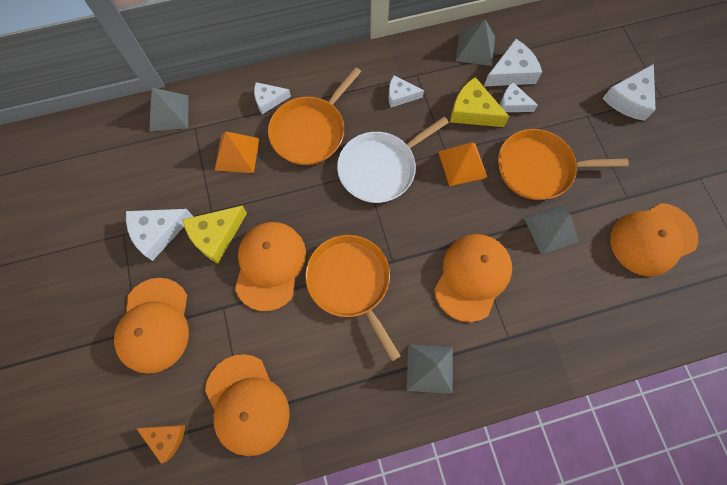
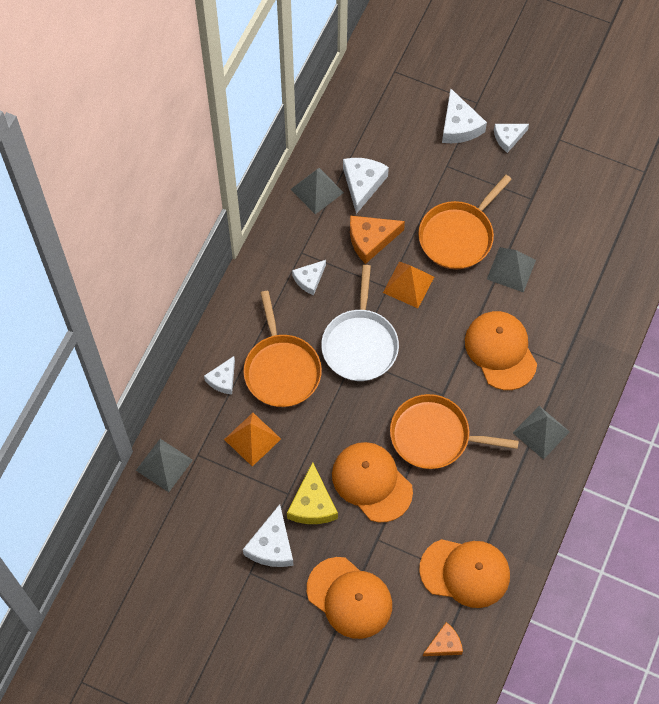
camera: 50 degrees left, 5 degrees down
yellow cheese [450,77,509,127] -> orange cheese [350,216,405,264]
white cheese [500,82,538,112] -> white cheese moved to [494,124,529,153]
orange cap [610,203,698,276] -> none

